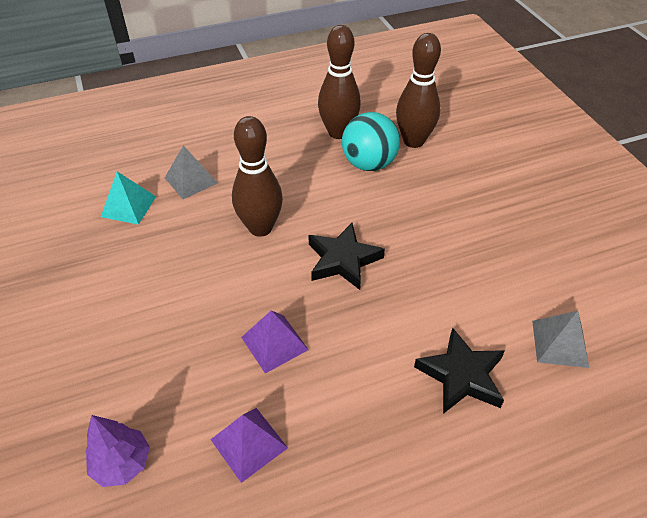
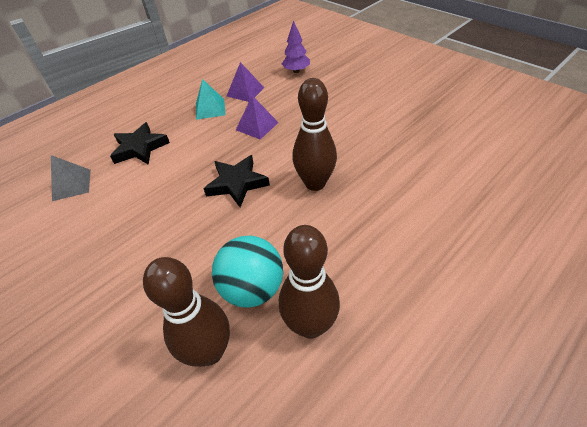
camera: 160 degrees right, 0 degrees up
turquoise pyramid [101,172,156,225] -> turquoise pyramid moved to [196,79,226,120]
grey pyramid [165,145,218,199] -> none

